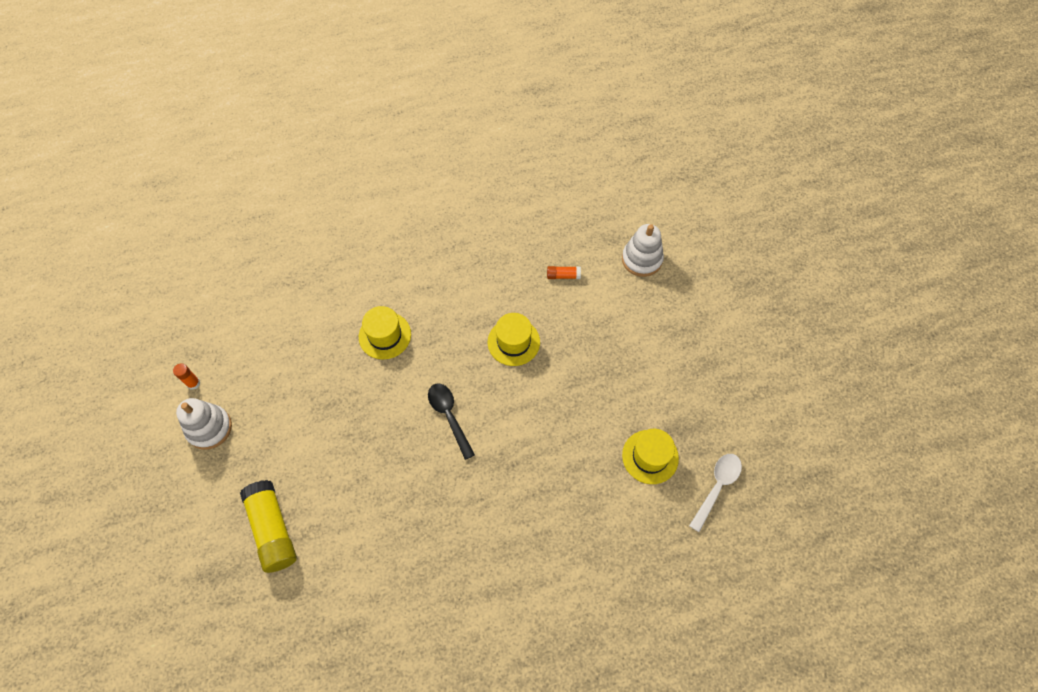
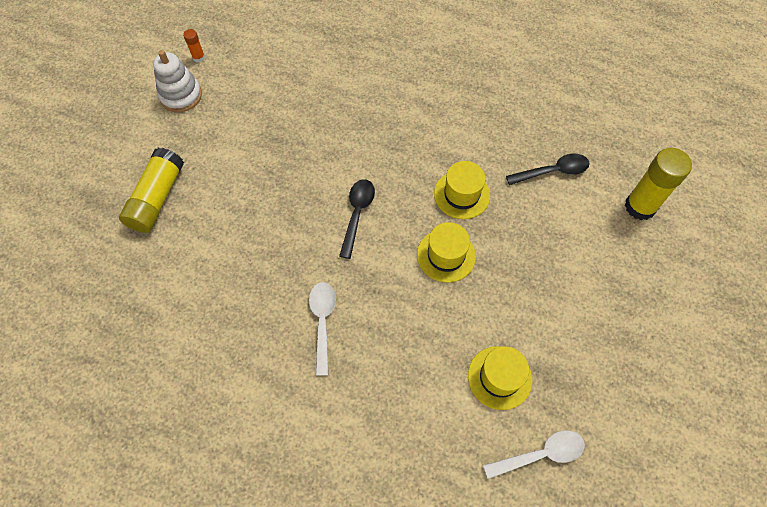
camera: 40 degrees right, 0 degrees up
yellow hat [359,306,411,360] -> yellow hat moved to [417,222,476,282]
orange glue stick [547,266,581,279] -> black spoon [506,154,590,185]
white stacking toy [622,224,664,277] -> yellow glue stick [625,148,692,220]
none -> white spoon [309,282,336,376]

